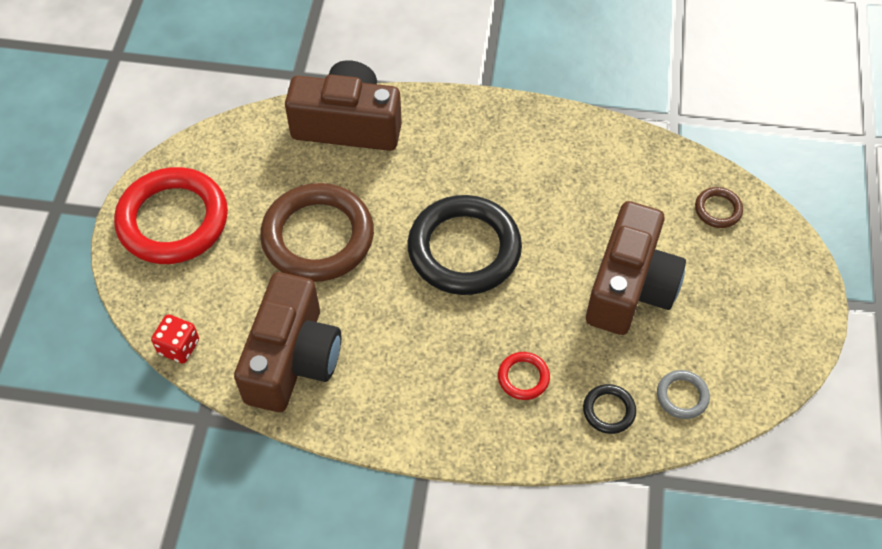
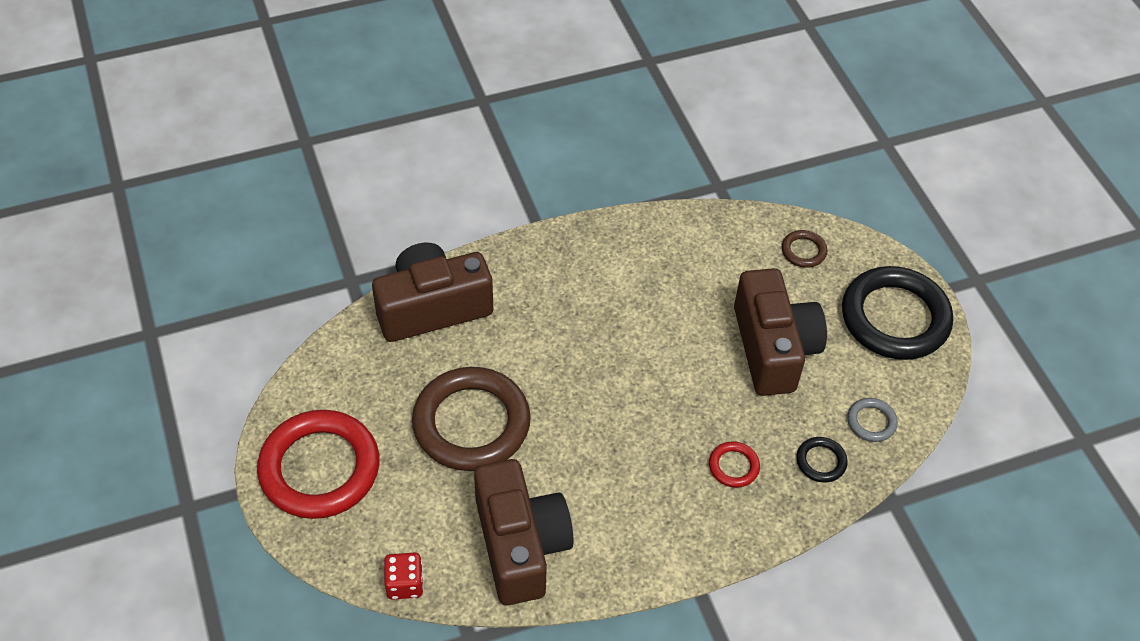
camera: 30 degrees left, 5 degrees down
black ring [408,195,522,295] -> black ring moved to [842,266,953,360]

